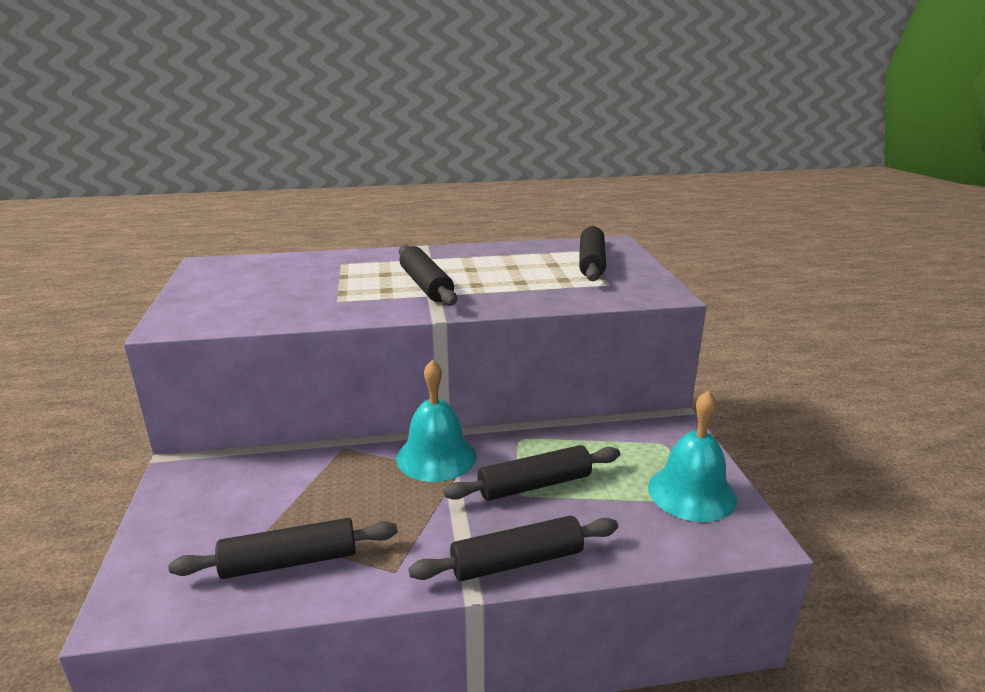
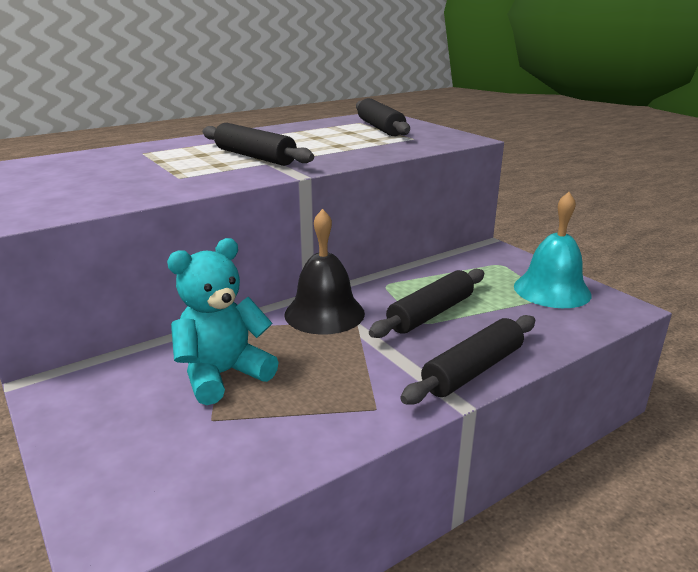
camera: 25 degrees left, 0 degrees up
black rolling pin [169,518,398,579] -> none
turquoise bell [396,360,476,482] -> black bell [284,209,365,335]
none -> turquoise teddy bear [167,238,279,405]

